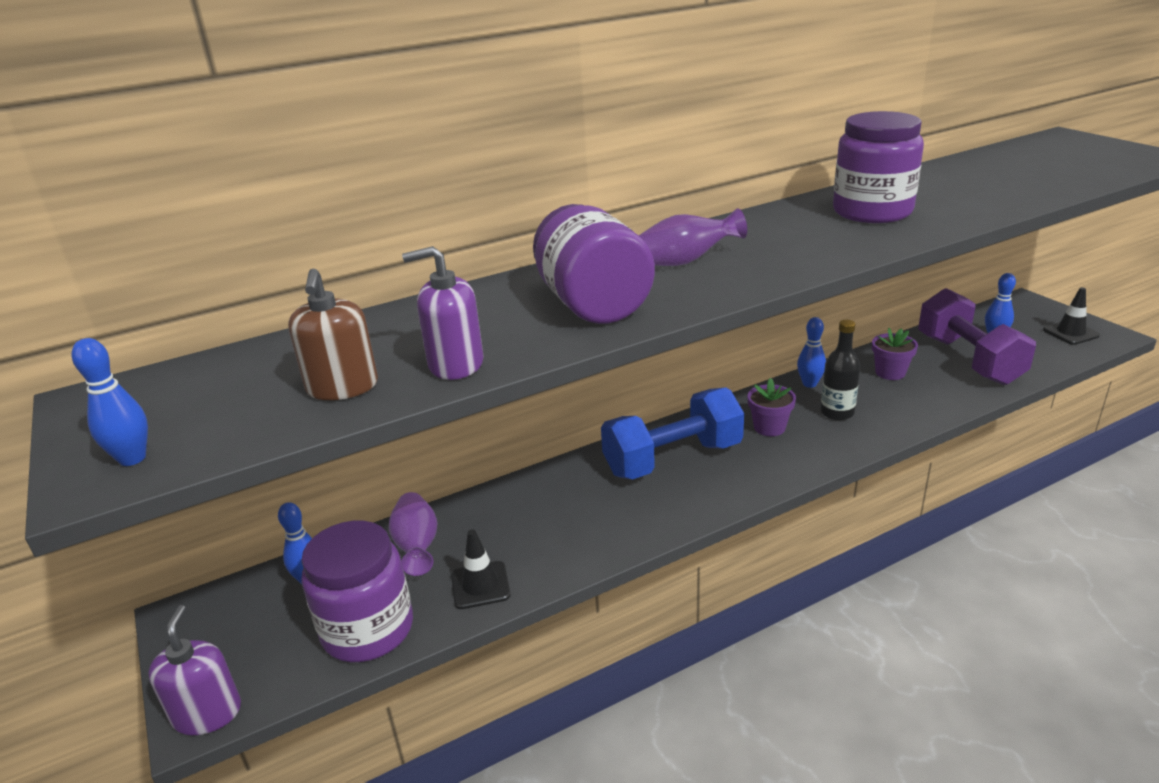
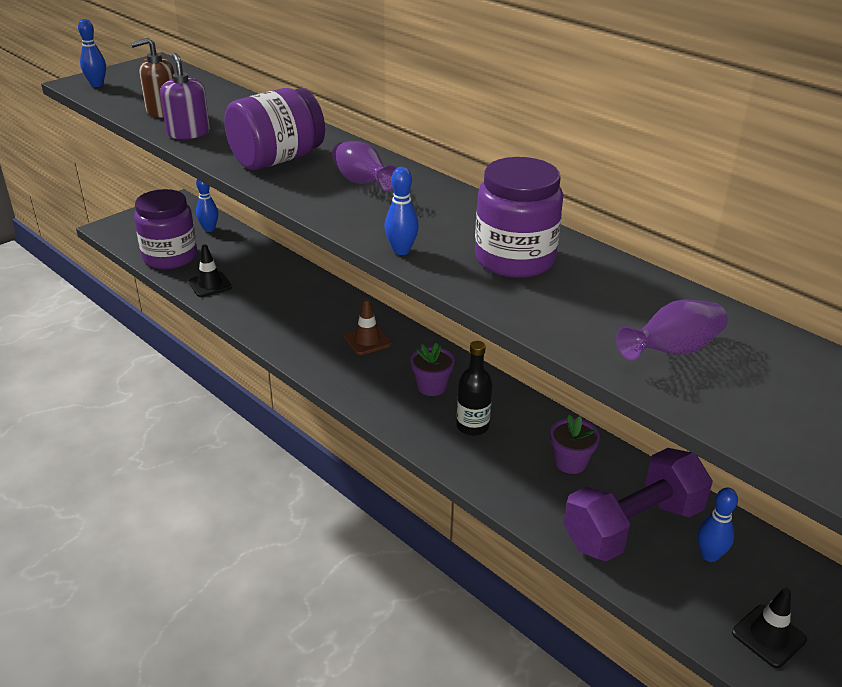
camera: 70 degrees right, 5 degrees up
purple soap dispenser [148,605,241,735] -> none
purple vase [389,492,437,576] -> purple vase moved to [616,299,728,360]
blue dumbbell [601,387,744,479] -> brown traffic cone [344,298,392,355]
blue bowling pin [797,317,826,388] -> blue bowling pin moved to [384,167,419,255]

